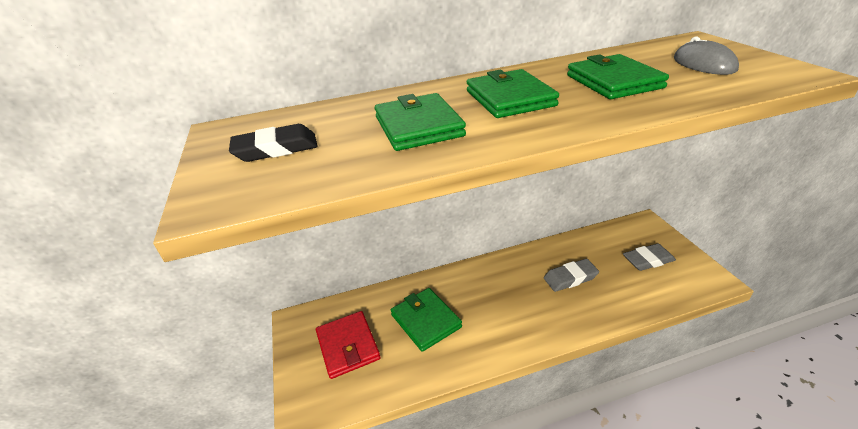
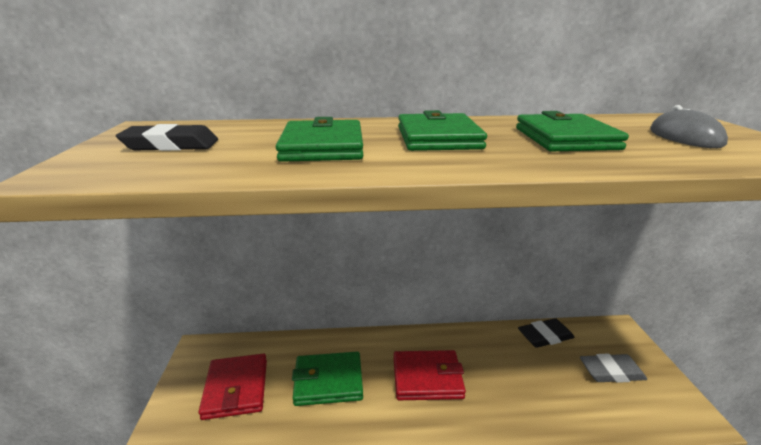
camera: 10 degrees right, 10 degrees down
green wallet [391,288,462,352] -> green wallet turned 75 degrees counterclockwise [292,352,363,406]
grey eraser [544,259,599,292] -> none
none -> red wallet [394,350,466,400]
none -> black eraser [518,318,575,348]

